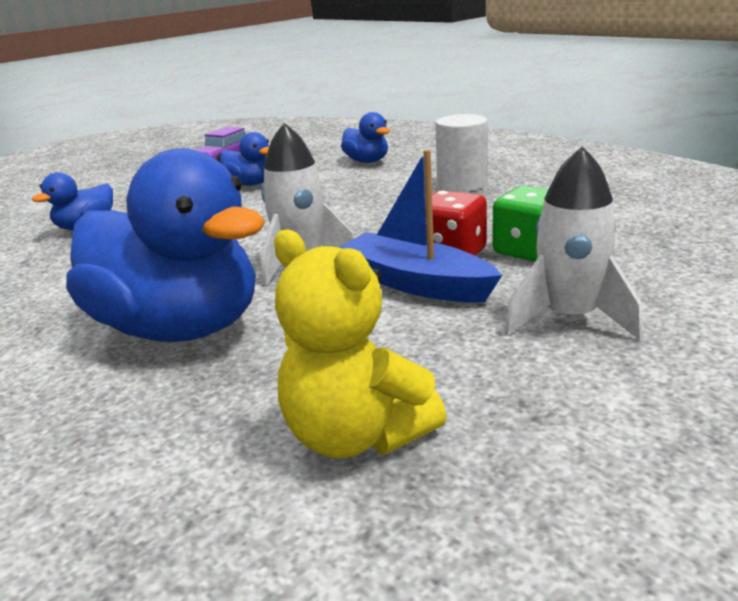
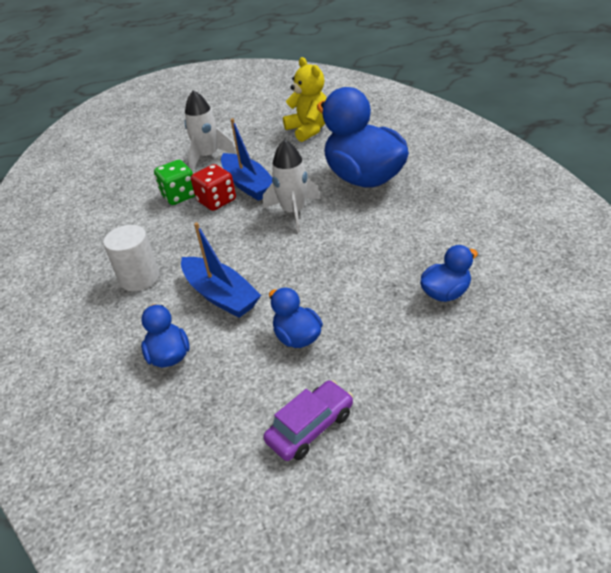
camera: 160 degrees left, 15 degrees up
none -> blue boat [181,222,261,318]

